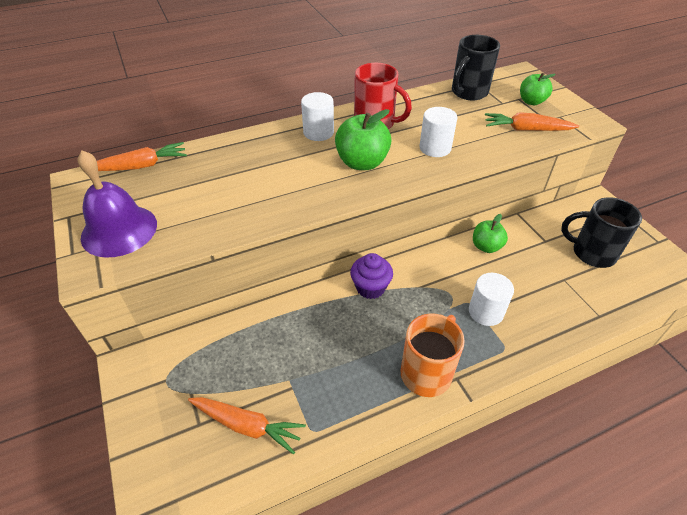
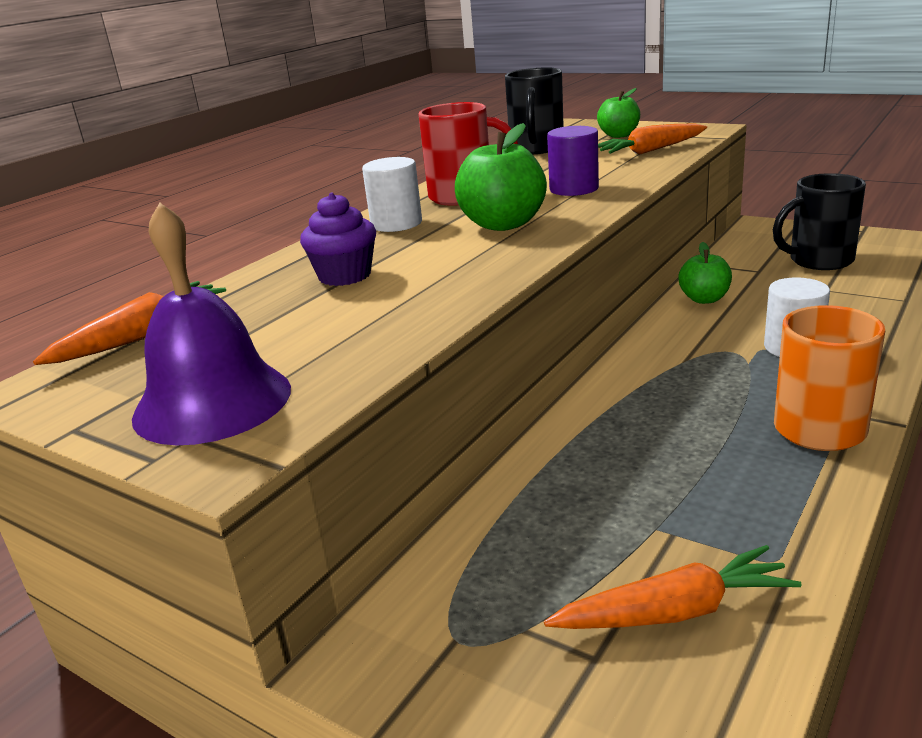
camera: 30 degrees left, 20 degrees down
purple cupcake [350,253,393,299] -> purple cupcake moved to [300,193,376,286]
white cylinder [419,107,458,157] -> purple cylinder [547,126,599,196]

